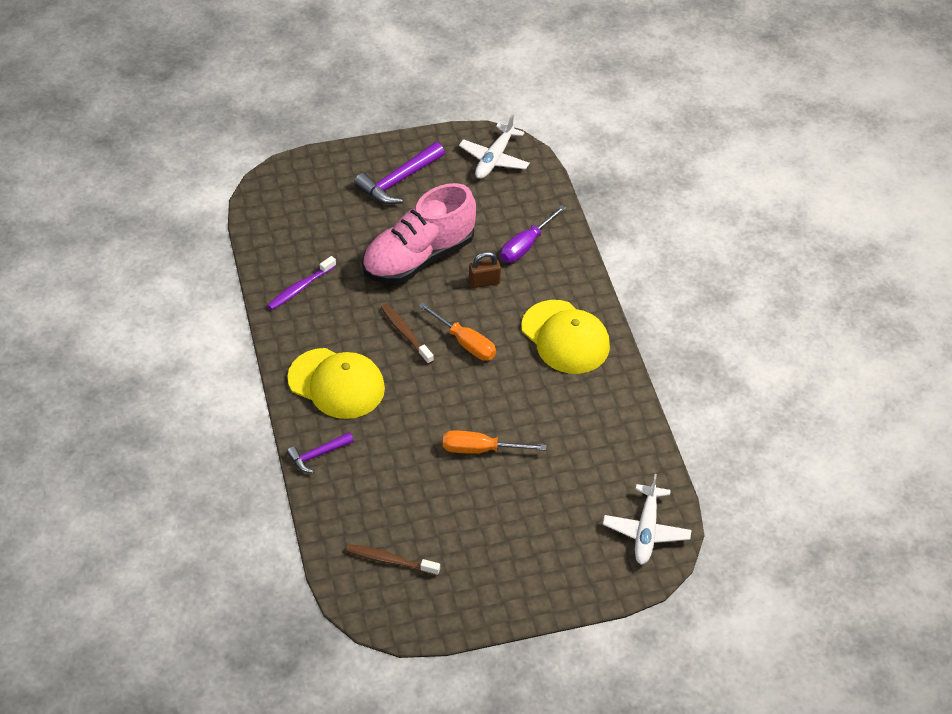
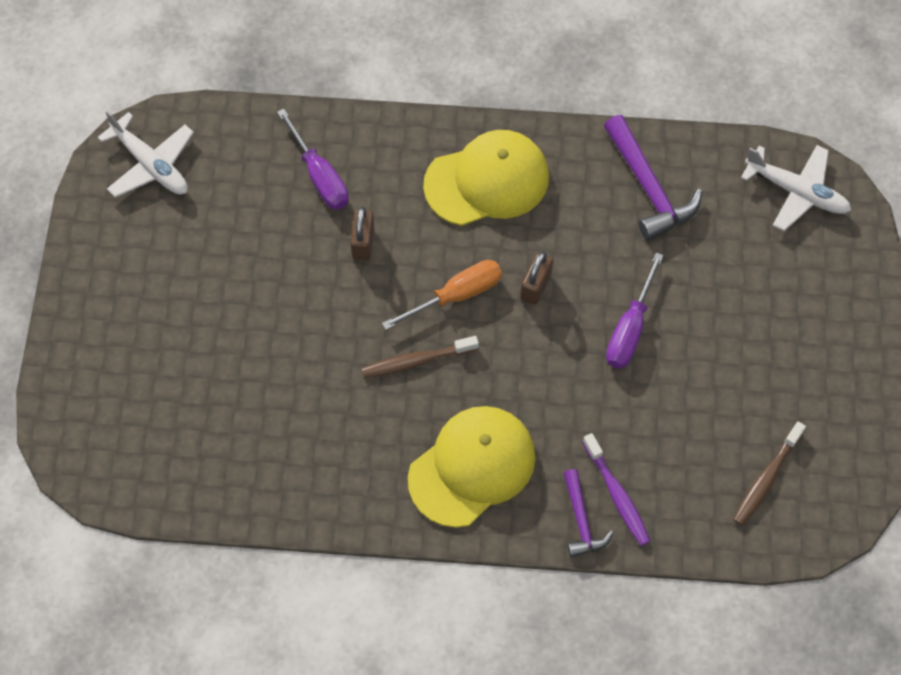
camera: 70 degrees left, 15 degrees up
purple toothbrush [267,256,336,310] -> purple toothbrush moved to [583,433,650,546]
purple hammer [354,142,445,204] -> purple hammer moved to [604,115,702,241]
pink shoe [362,183,476,284] -> none
orange screwdriver [443,430,546,454] -> purple screwdriver [606,252,664,369]
none -> brown padlock [520,251,553,305]

